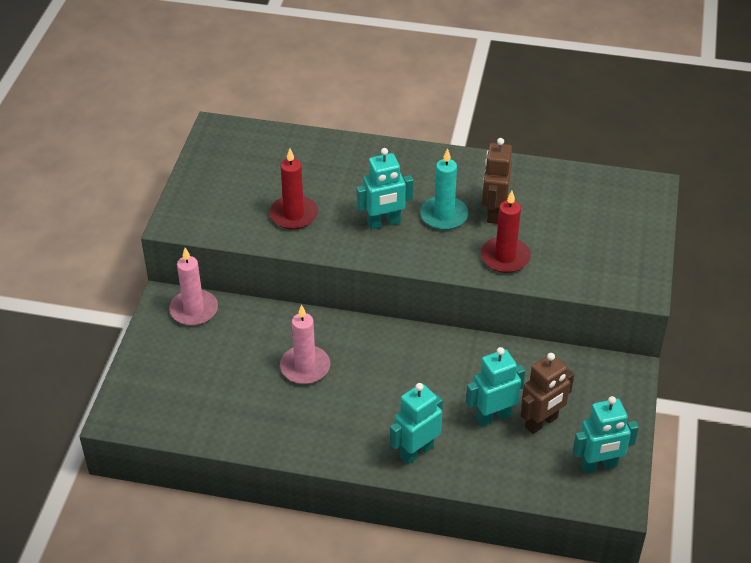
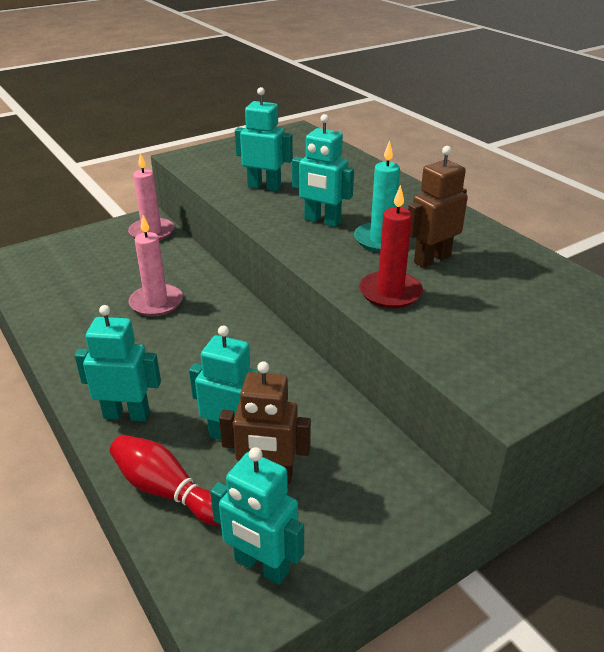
camera: 45 degrees right, 10 degrees down
red candle [270,148,318,230] -> turquoise robot [235,87,293,191]
none -> red bowling pin [110,435,219,525]

